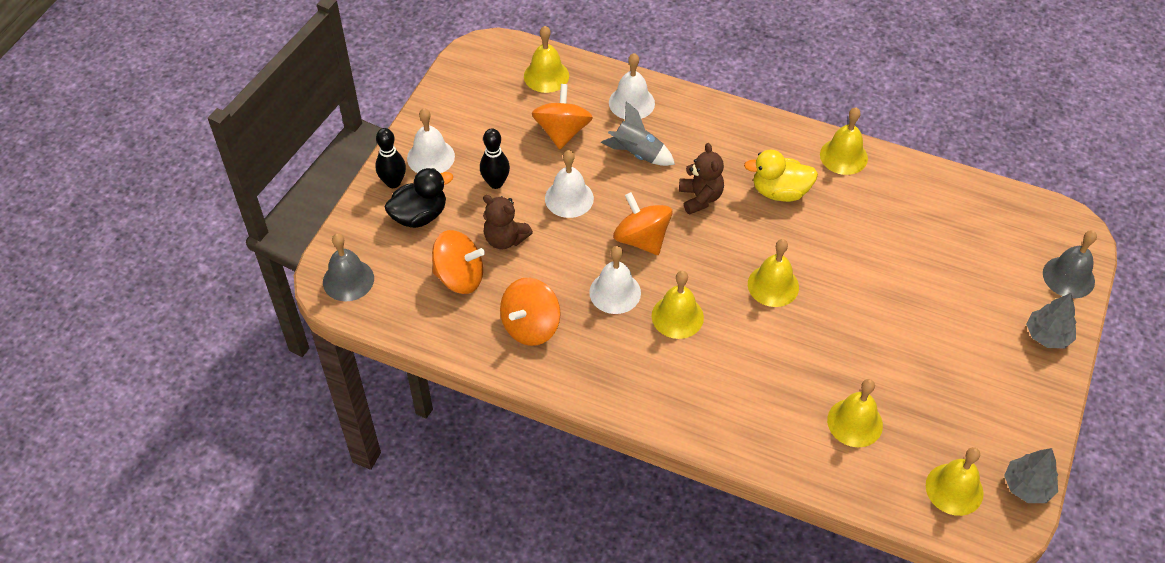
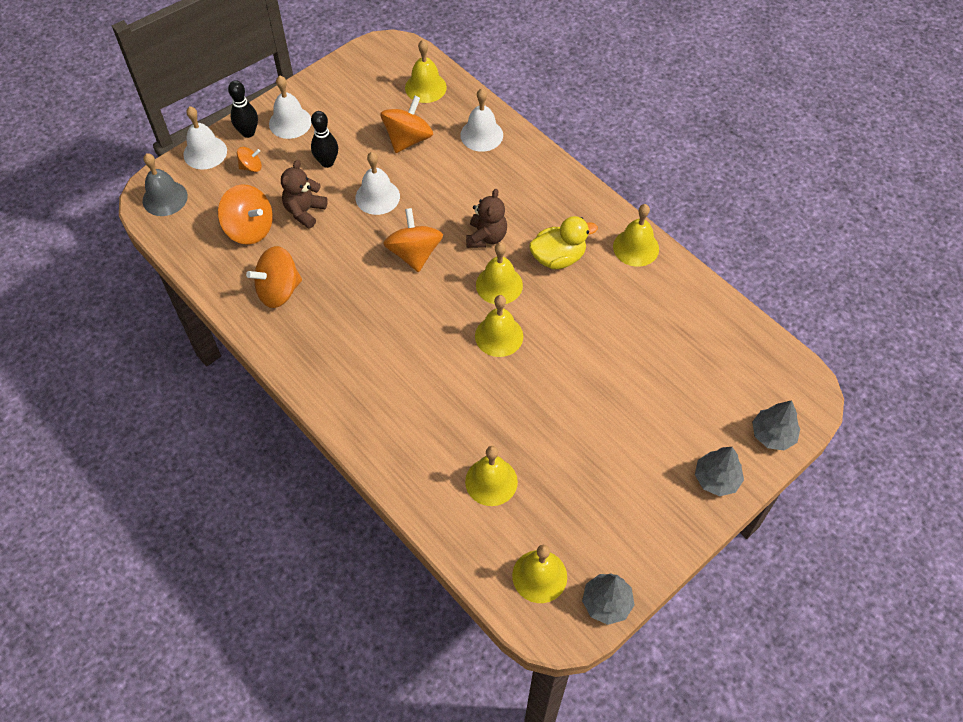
camera: 25 degrees right, 5 degrees up
black duck [384,168,453,228] -> orange spinning top [237,147,262,172]
brown teddy bear [483,195,533,249] -> brown teddy bear turned 60 degrees clockwise [281,160,328,229]
white bell [589,246,641,314] -> white bell moved to [183,106,227,170]
grey rocket [601,101,675,166] -> none
yellow bell [652,271,704,339] -> yellow bell moved to [476,242,523,304]
yellow duck [744,150,818,202] -> yellow duck turned 135 degrees clockwise [529,216,598,269]
grey bell [1043,230,1097,298] -> grey tree [752,400,800,450]

